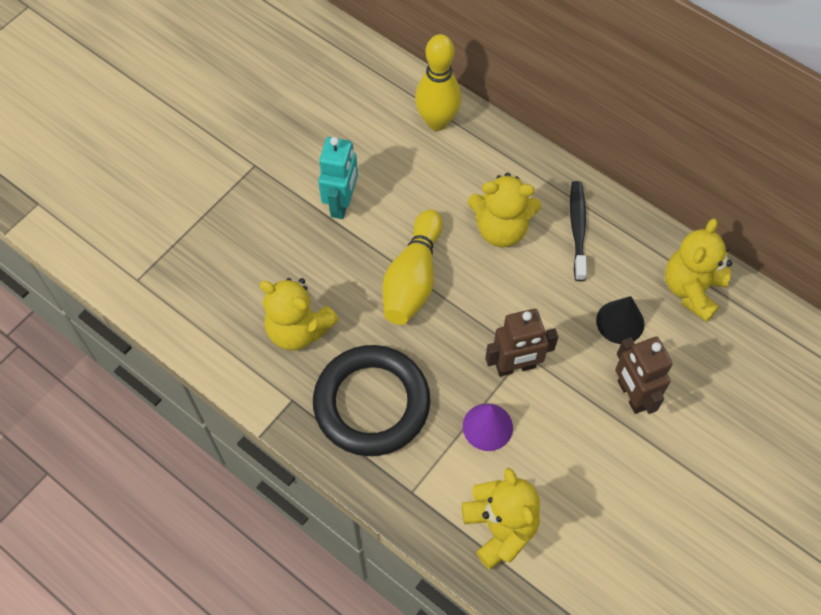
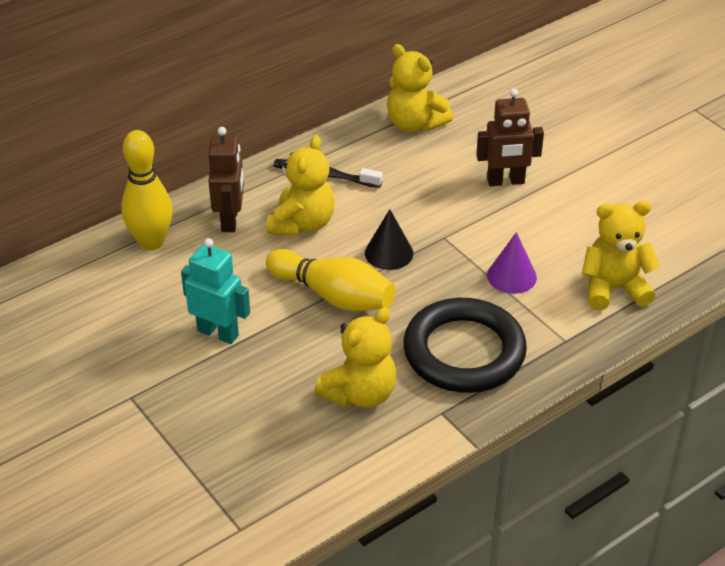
camera: 75 degrees left, 20 degrees down
brown robot [485,309,558,377] -> brown robot moved to [208,127,244,232]
black cone [596,296,645,344] -> black cone moved to [365,209,413,270]

